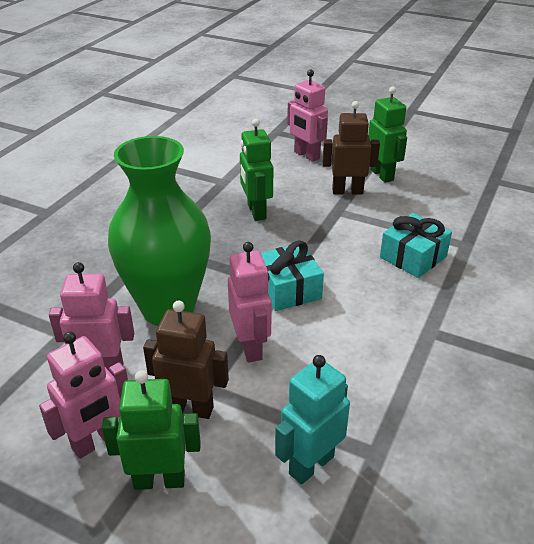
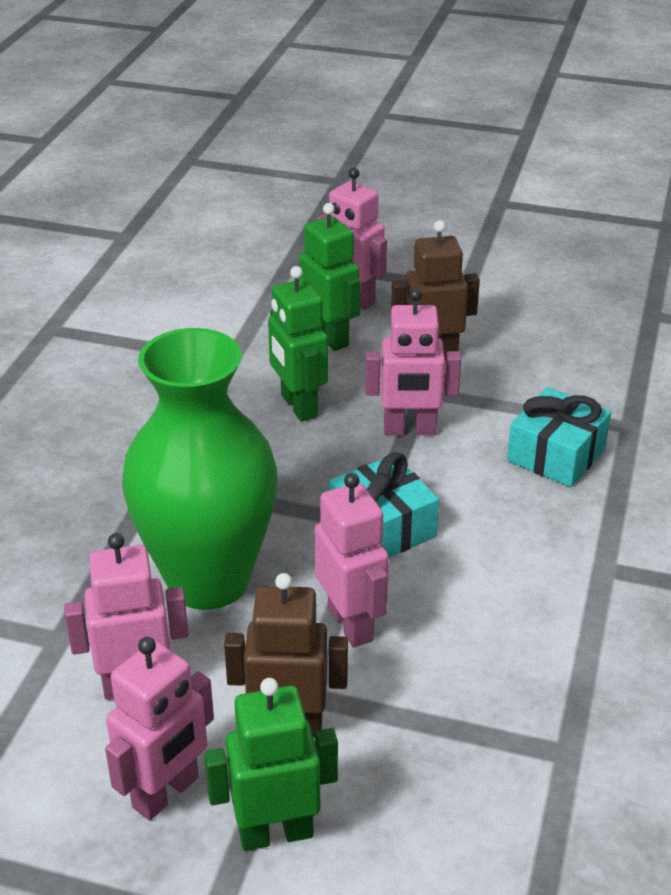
camera: 10 degrees left, 0 degrees up
turquoise robot [275,355,350,485] -> none
green robot [368,87,407,183] -> green robot moved to [299,203,361,351]
none -> pink robot [365,288,461,435]

